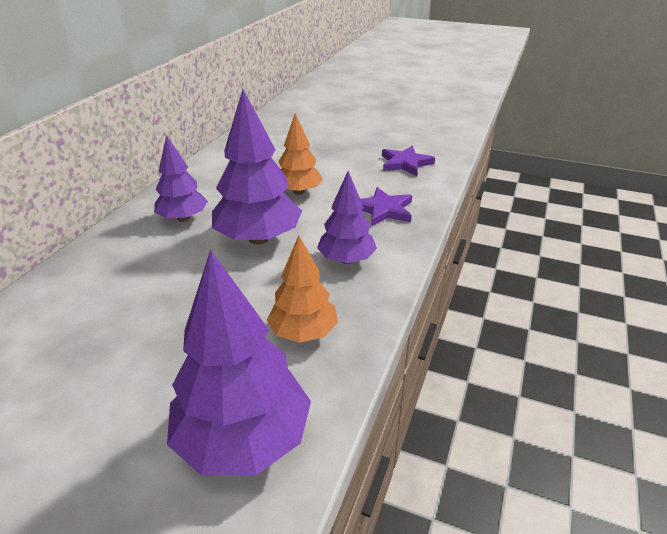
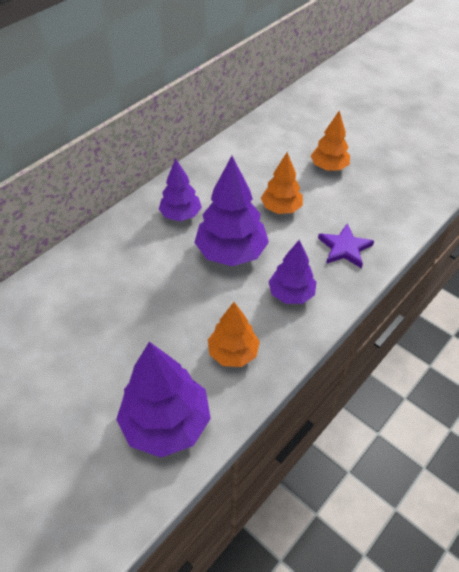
camera: 20 degrees right, 15 degrees up
purple star [382,146,435,176] -> none
none -> orange tree [311,111,350,170]

